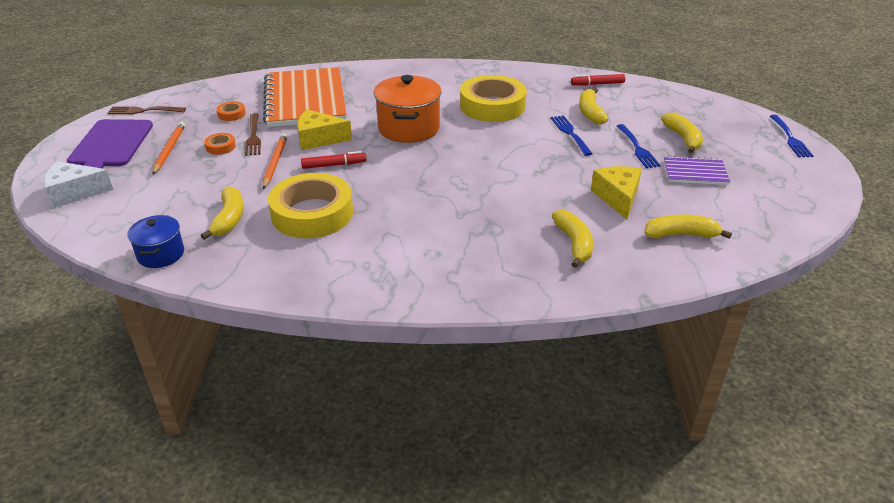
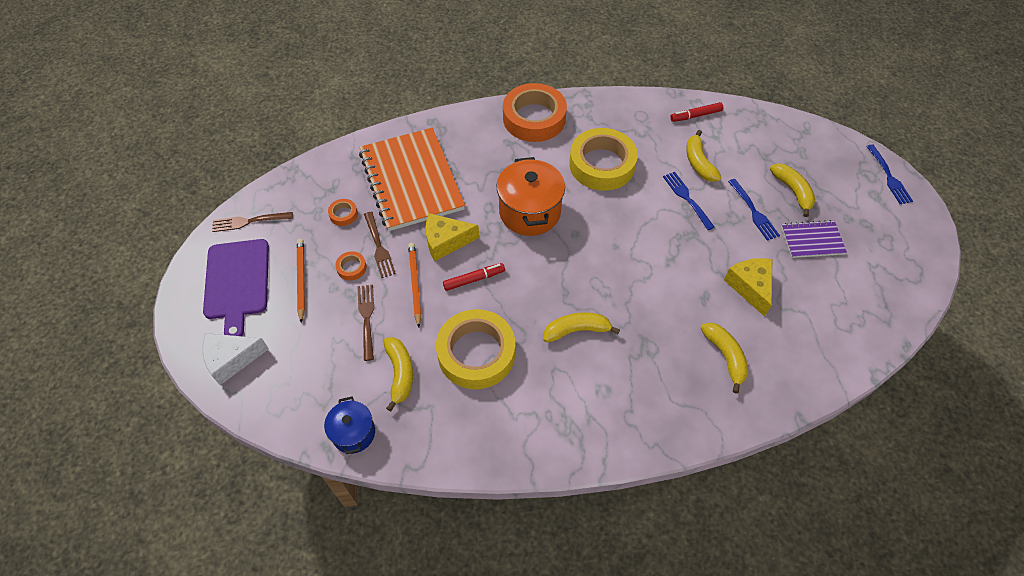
camera: 10 degrees left, 20 degrees up
yellow banana [645,214,732,239] -> yellow banana moved to [543,313,620,343]
none -> brown fork [357,285,374,361]
none -> orange tape [503,83,567,142]

